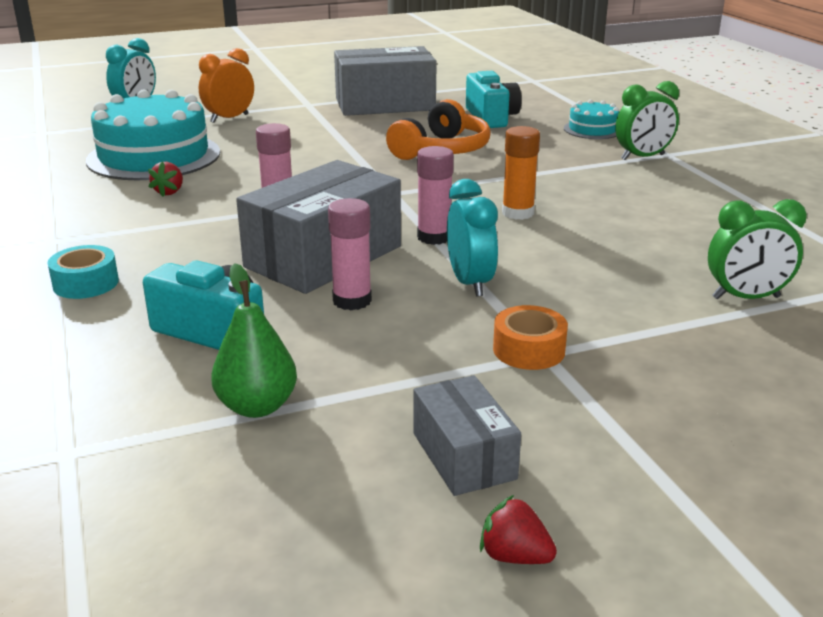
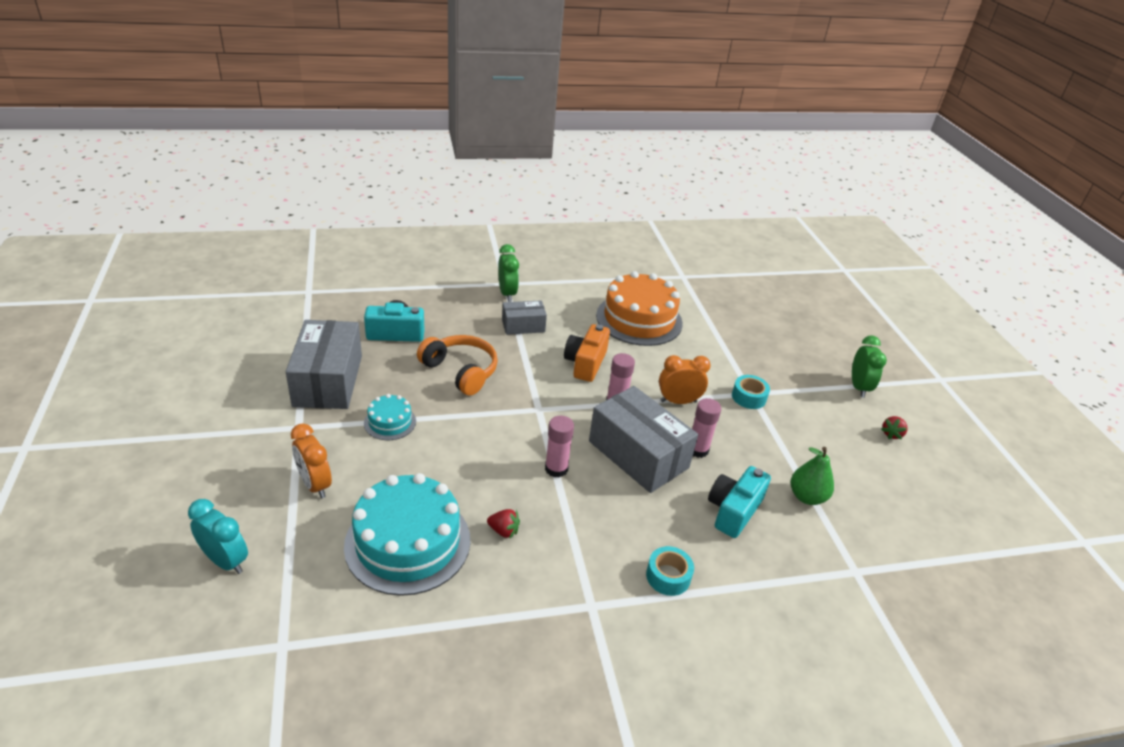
camera: 85 degrees left, 10 degrees up
grey box [413,375,521,496] -> grey box moved to [502,300,547,335]
turquoise clock [447,179,498,297] -> orange clock [659,355,711,404]
orange tape [493,305,568,370] -> turquoise tape [732,375,770,409]
orange glue stick [502,126,540,220] -> orange camera [564,324,610,382]
turquoise cake [564,100,619,139] -> turquoise cake moved to [364,394,416,440]
green clock [708,199,807,300] -> green clock moved to [852,335,887,398]
none -> orange cake [596,271,683,346]

